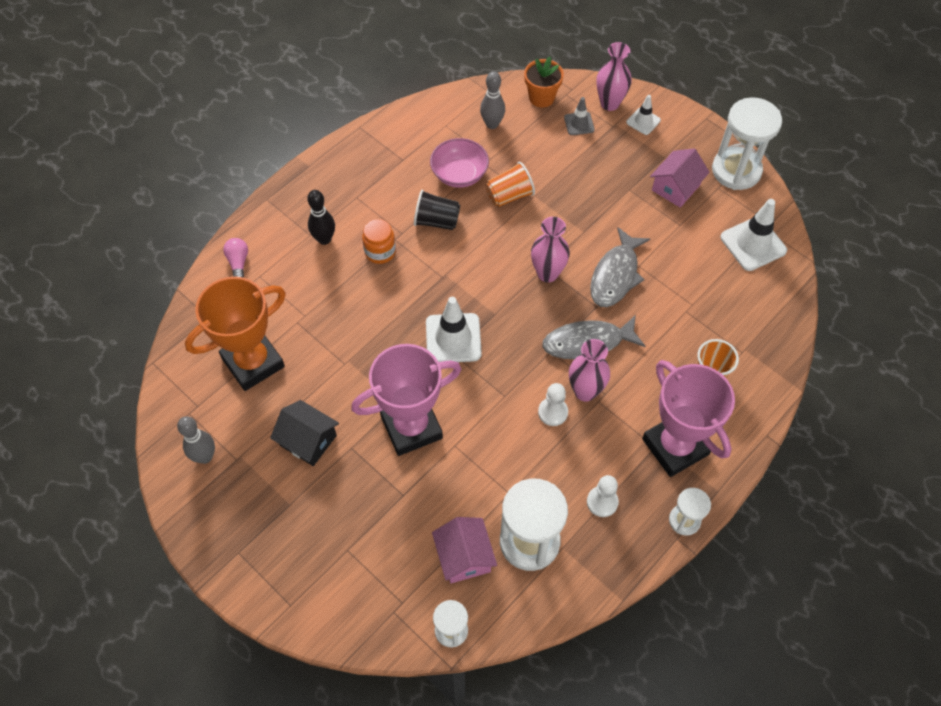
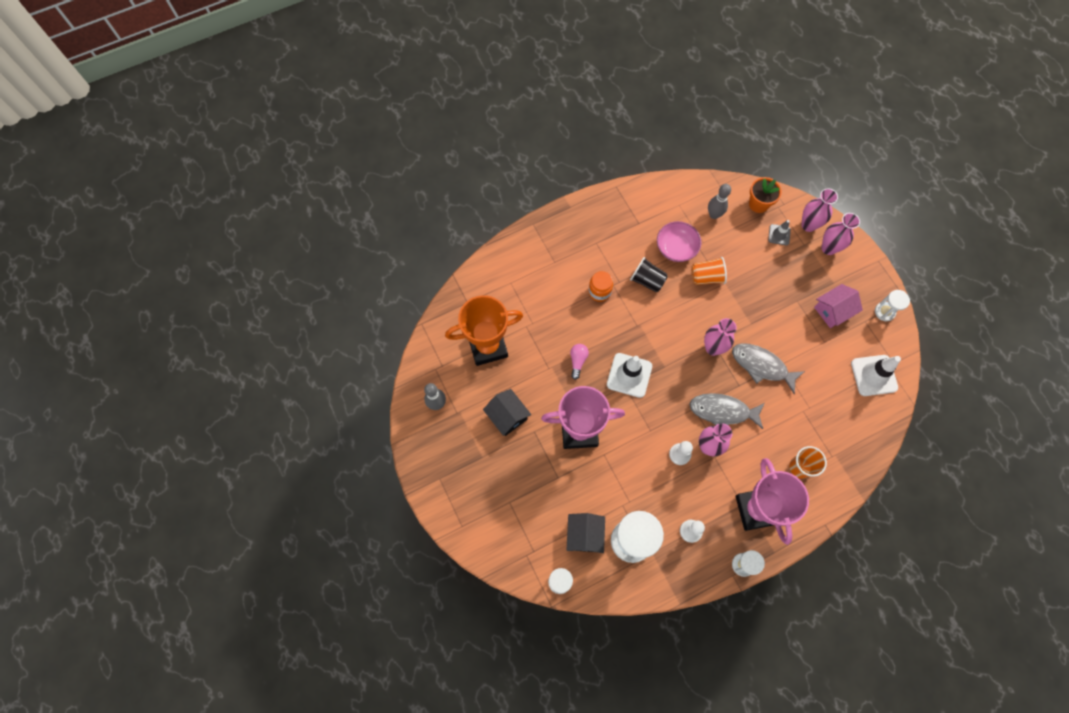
camera: 20 degrees right, 10 degrees up
pink light bulb [223,238,248,278] -> pink light bulb moved to [570,344,589,380]
black bowling pin [307,190,335,245] -> none
pink house [432,517,497,583] -> black house [566,513,605,553]
grey fish [590,227,650,307] -> grey fish turned 75 degrees clockwise [732,343,805,394]
white traffic cone [626,95,661,135] -> pink vase [822,213,860,255]
white hourglass [712,97,782,190] -> white hourglass [875,290,910,321], size x0.53

